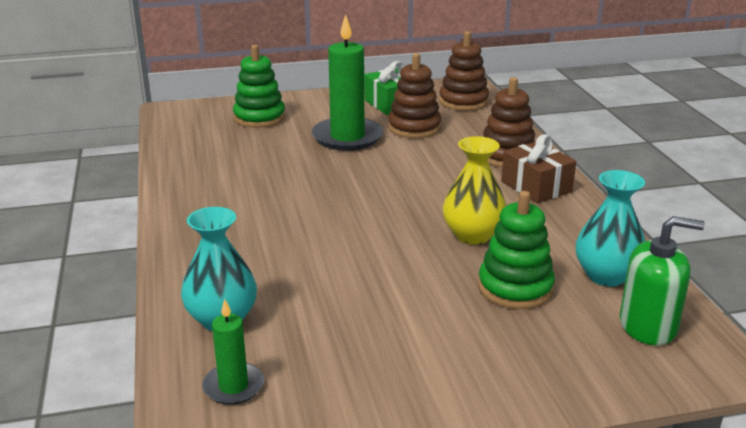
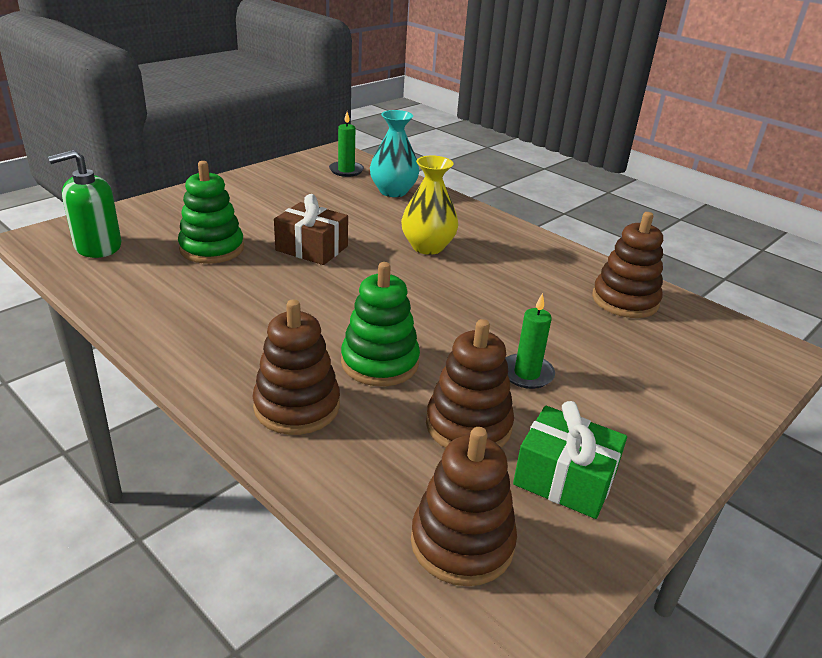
camera: 145 degrees right, 5 degrees up
green stacking toy [233,45,285,128] -> green stacking toy moved to [341,262,420,386]
green candle [312,14,383,151] -> green candle [505,293,555,389], size x0.53
yellow vase [443,136,506,245] -> yellow vase moved to [401,155,459,255]
brown gift [501,134,576,203] -> brown gift moved to [274,194,348,265]
turquoise vase [576,170,646,287] -> none
none -> brown stacking toy [592,212,663,318]

